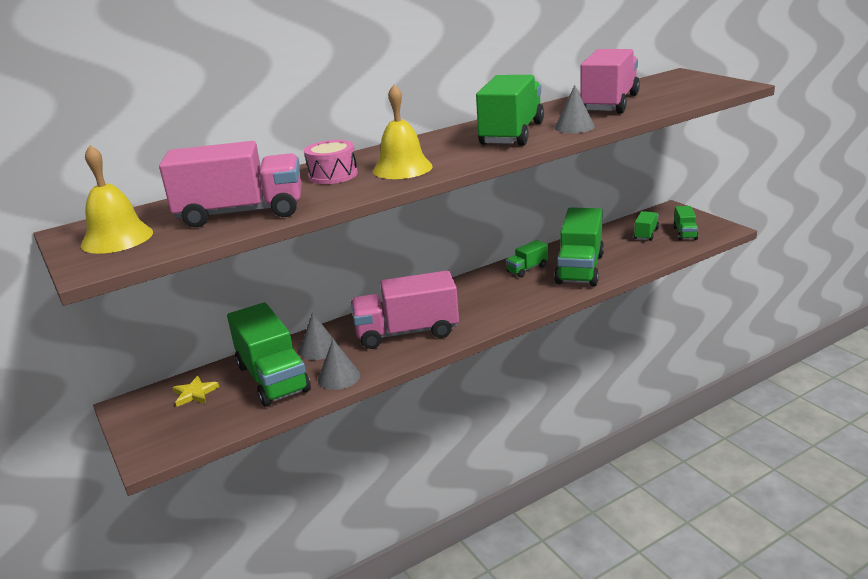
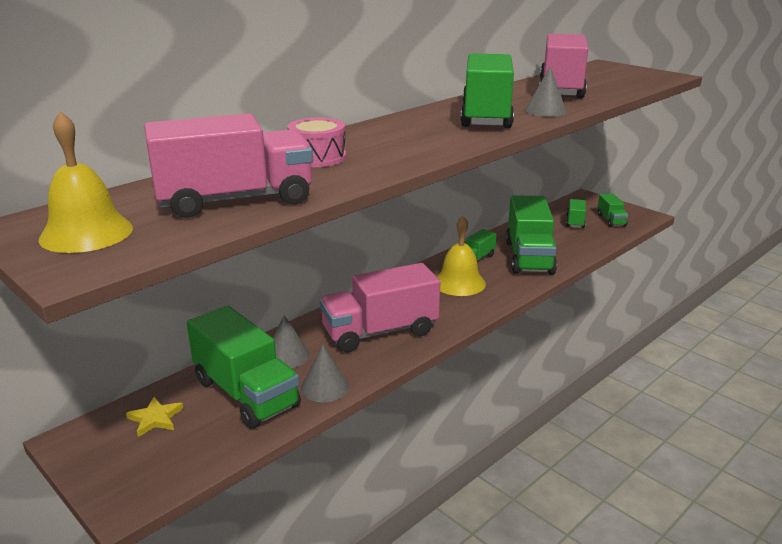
camera: 15 degrees left, 0 degrees up
yellow bell [373,85,433,179] -> yellow bell moved to [436,216,486,296]

